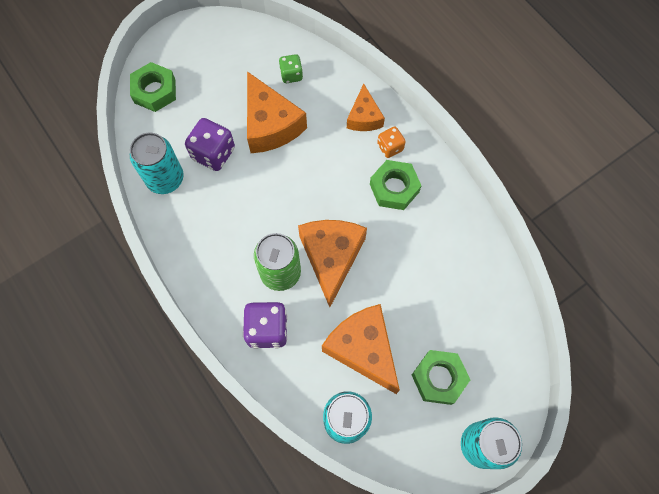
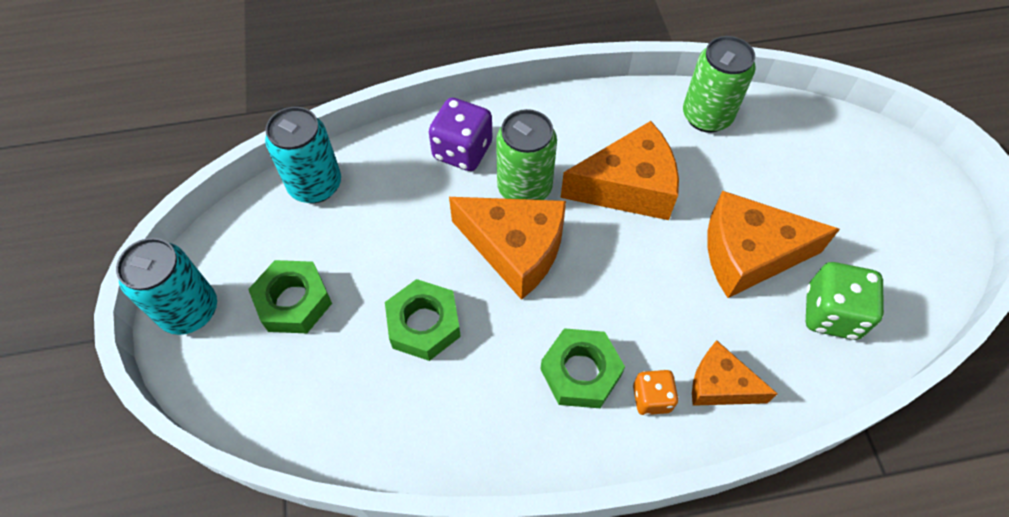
camera: 115 degrees right, 10 degrees down
green nut [130,62,176,112] -> green nut moved to [385,279,461,361]
turquoise can [130,132,184,194] -> green can [683,36,756,133]
purple dice [185,118,235,171] -> none
green dice [279,54,303,83] -> green dice [806,262,884,340], size x1.66
orange cheese [322,304,400,394] -> orange cheese moved to [561,121,679,220]

